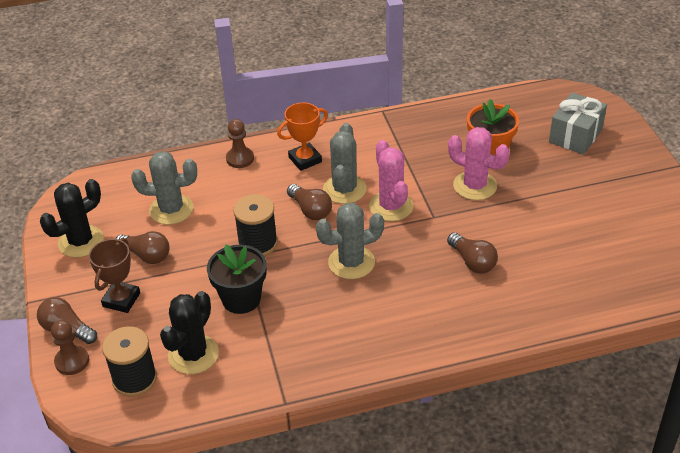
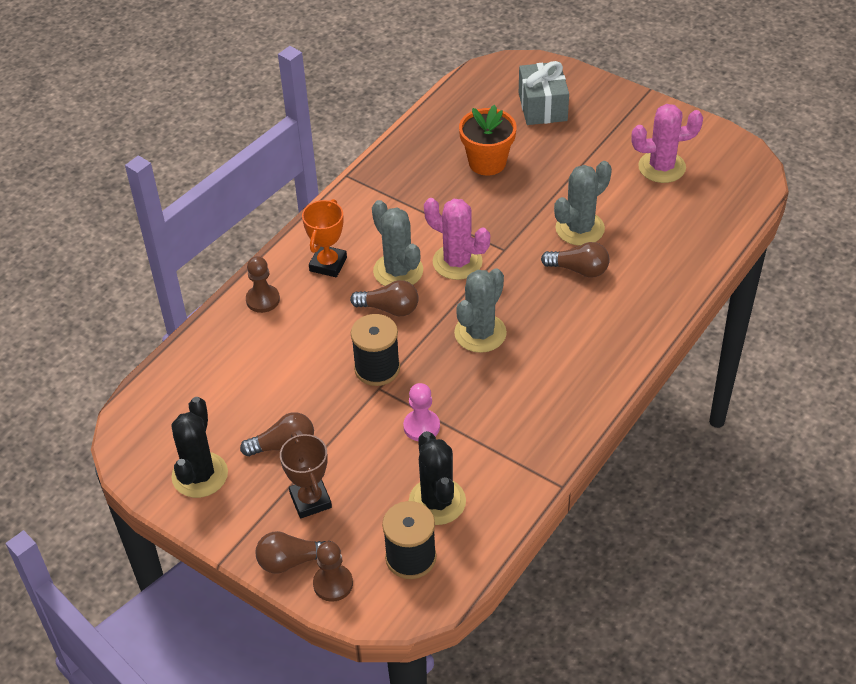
camera: 40 degrees left, 5 degrees up
grey cactus [131,151,197,225] -> grey cactus moved to [554,161,612,246]
black flower pot [207,244,267,314] -> pink pawn [403,383,440,441]
pink cactus [448,127,510,200] -> pink cactus moved to [631,104,703,183]

